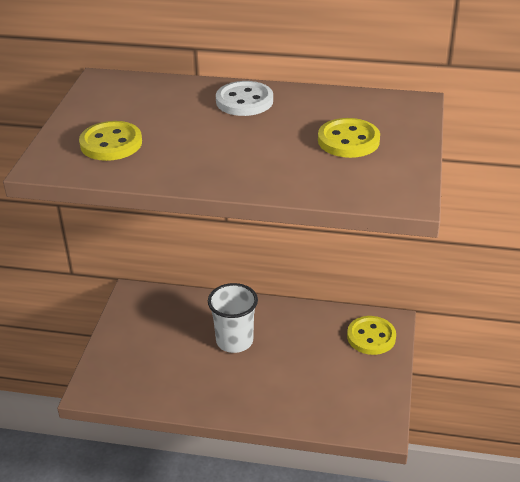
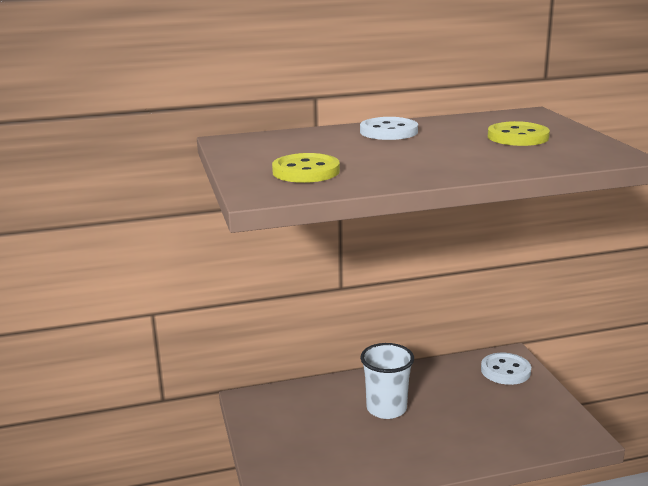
camera: 25 degrees left, 15 degrees down
yellow button [347,316,396,355] -> white button [481,353,531,385]

